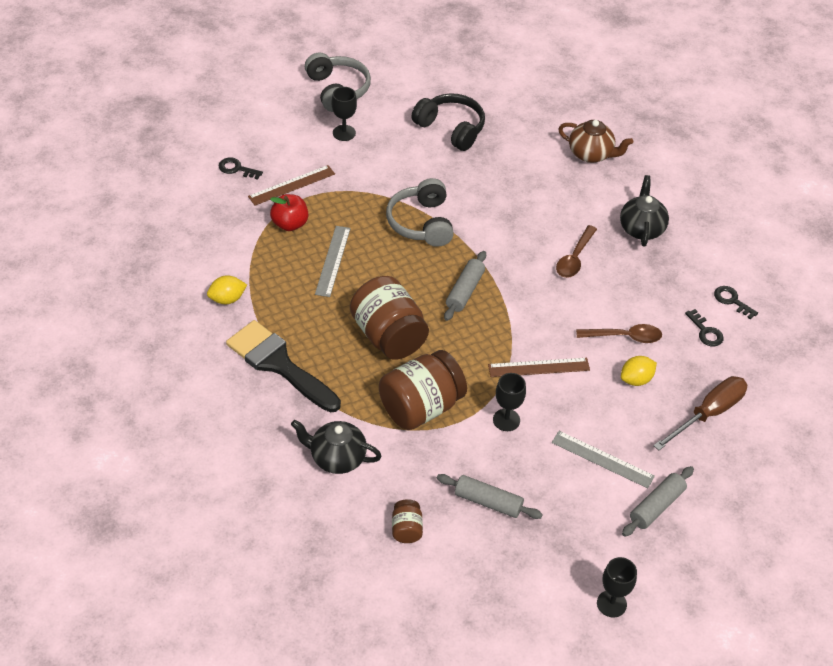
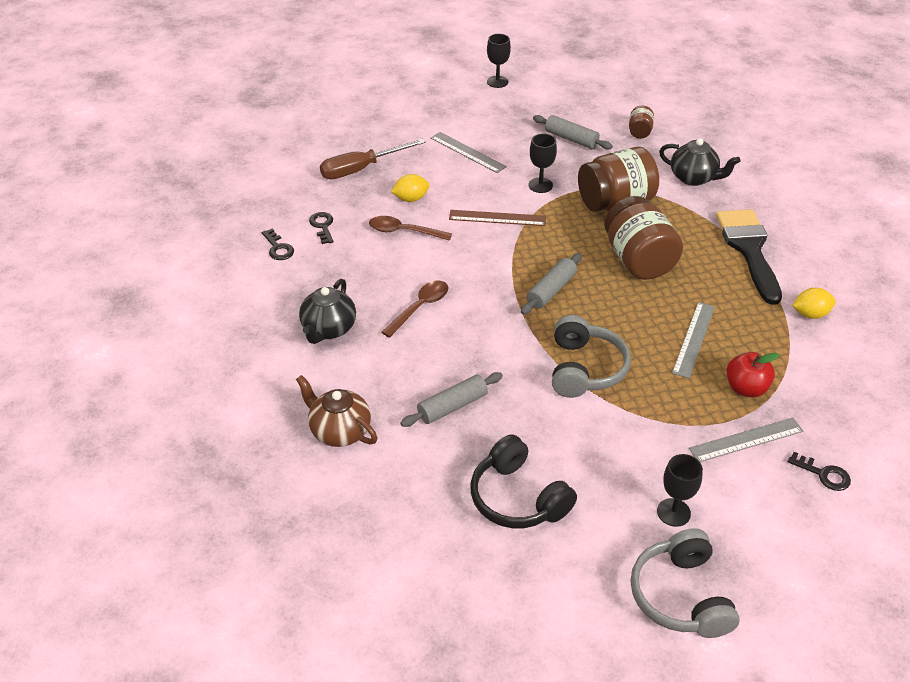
camera: 165 degrees left, 5 degrees down
black brush [226,320,341,412] -> black brush turned 150 degrees counterclockwise [716,209,782,305]
brown ruler [248,165,335,206] -> grey ruler [689,418,803,462]
grey rolling pin [622,466,694,537] -> grey rolling pin moved to [400,372,503,427]

